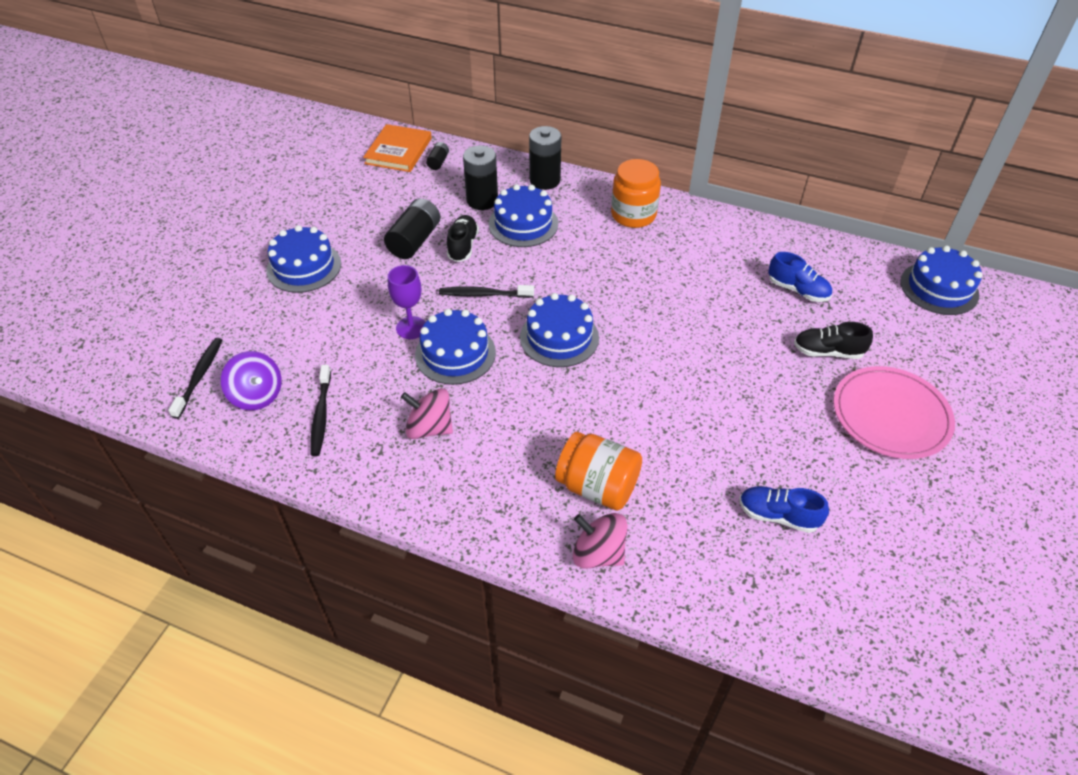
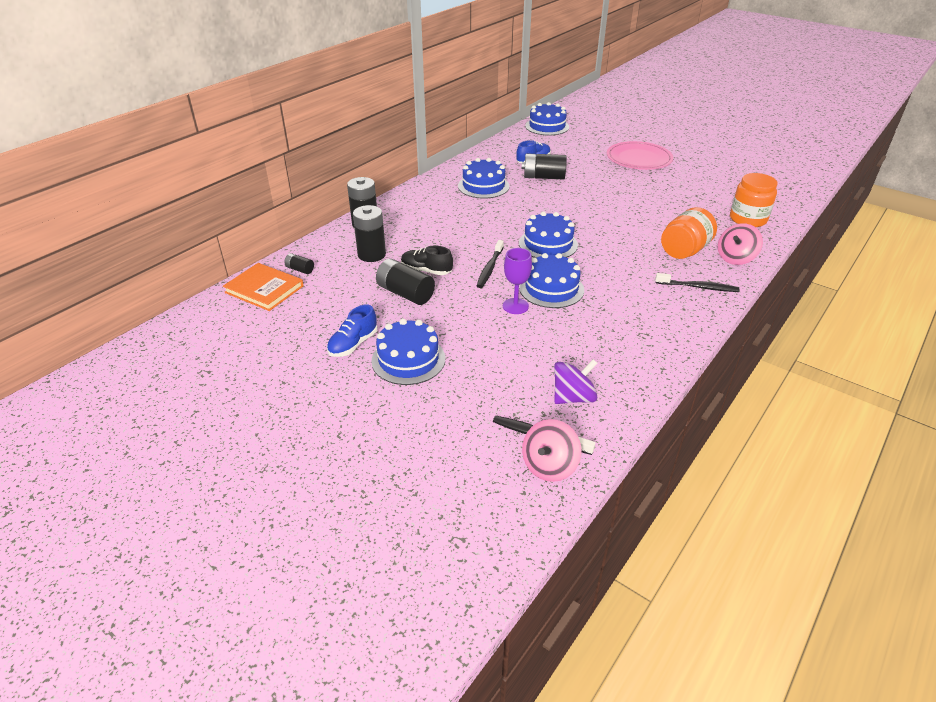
camera: 75 degrees left, 10 degrees down
black toothbrush [310,365,331,456] -> black toothbrush moved to [655,273,739,292]
pink spinning top [401,388,453,439] -> pink spinning top moved to [522,419,582,482]
blue cake [488,184,558,247] -> blue cake moved to [458,158,510,199]
orange jar [611,159,661,228] -> orange jar moved to [730,173,777,227]
blue shoe [739,486,829,533] -> blue shoe moved to [327,304,377,357]
black shoe [794,322,873,359] -> none
none -> black battery [522,153,567,179]

